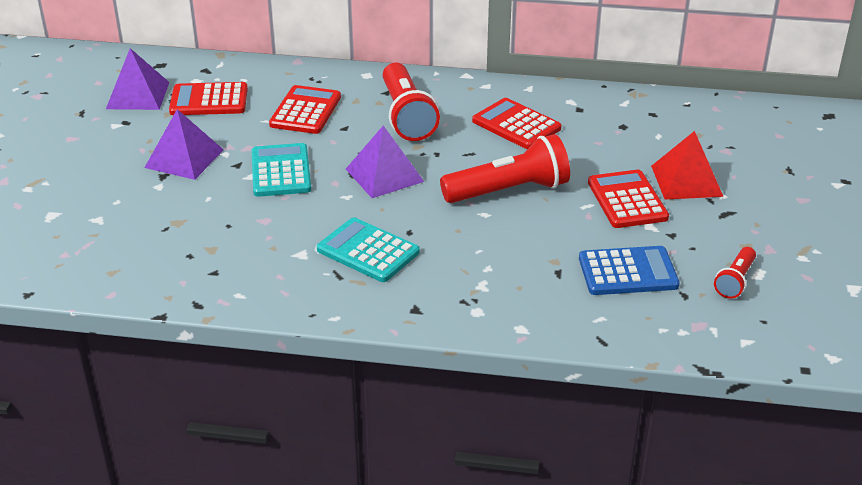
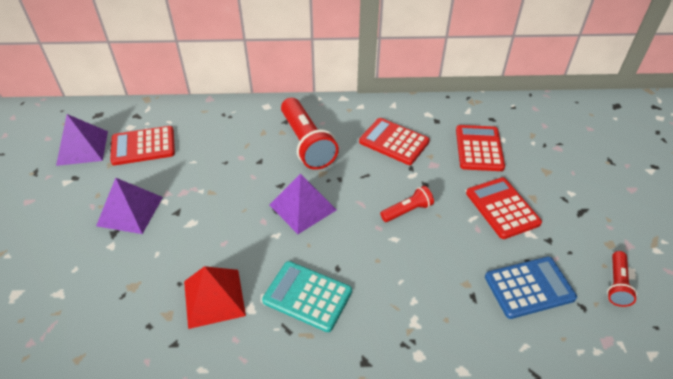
camera: 10 degrees left, 10 degrees up
turquoise calculator [252,143,311,197] -> none
red calculator [269,85,341,134] -> red calculator moved to [456,125,505,171]
red flashlight [440,134,570,203] -> red flashlight [380,186,434,222], size x0.52
red pyramid [651,131,724,200] -> red pyramid moved to [184,266,246,329]

